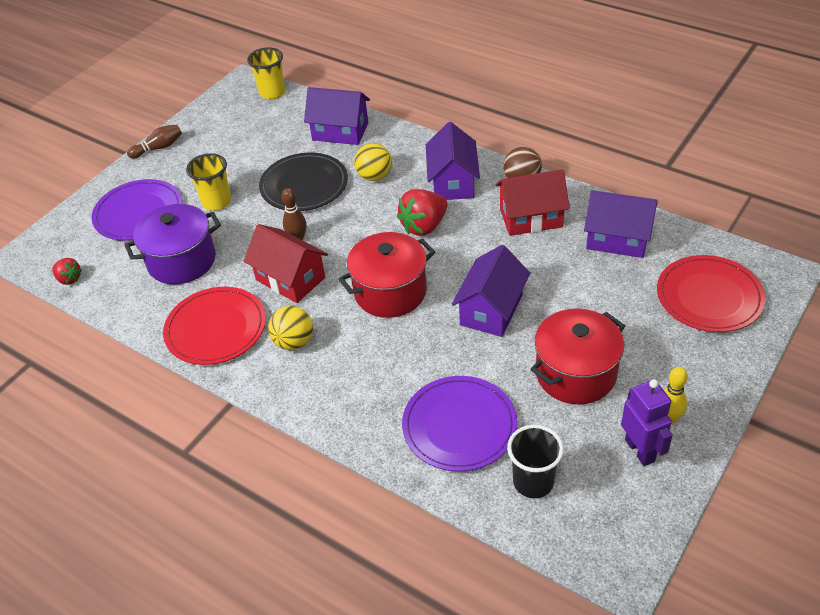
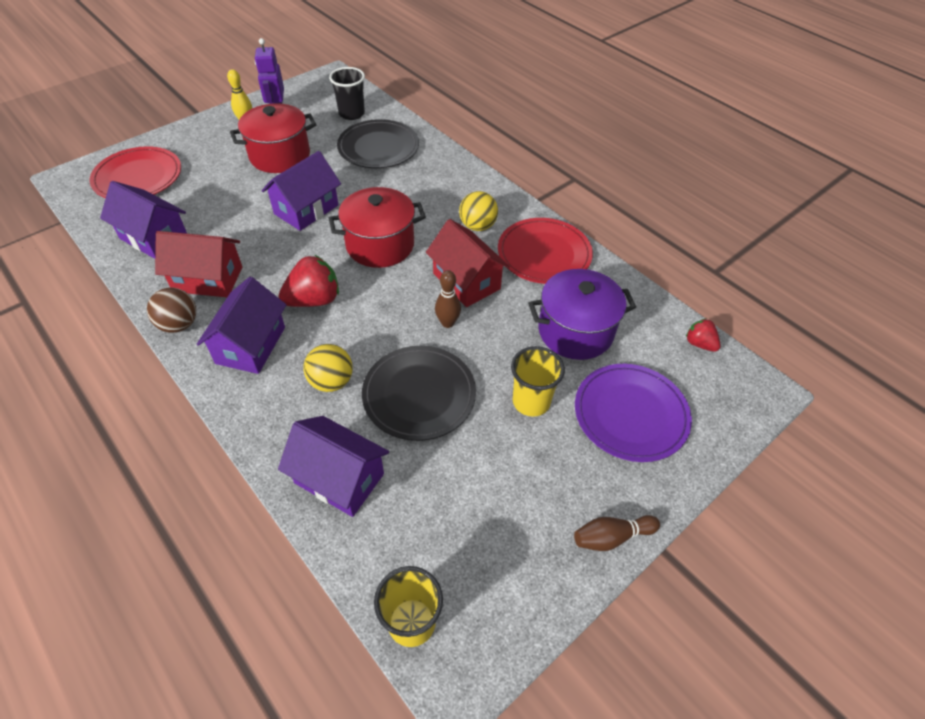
camera: 170 degrees left, 5 degrees up
purple plate [402,376,517,472] -> black plate [337,119,419,168]

